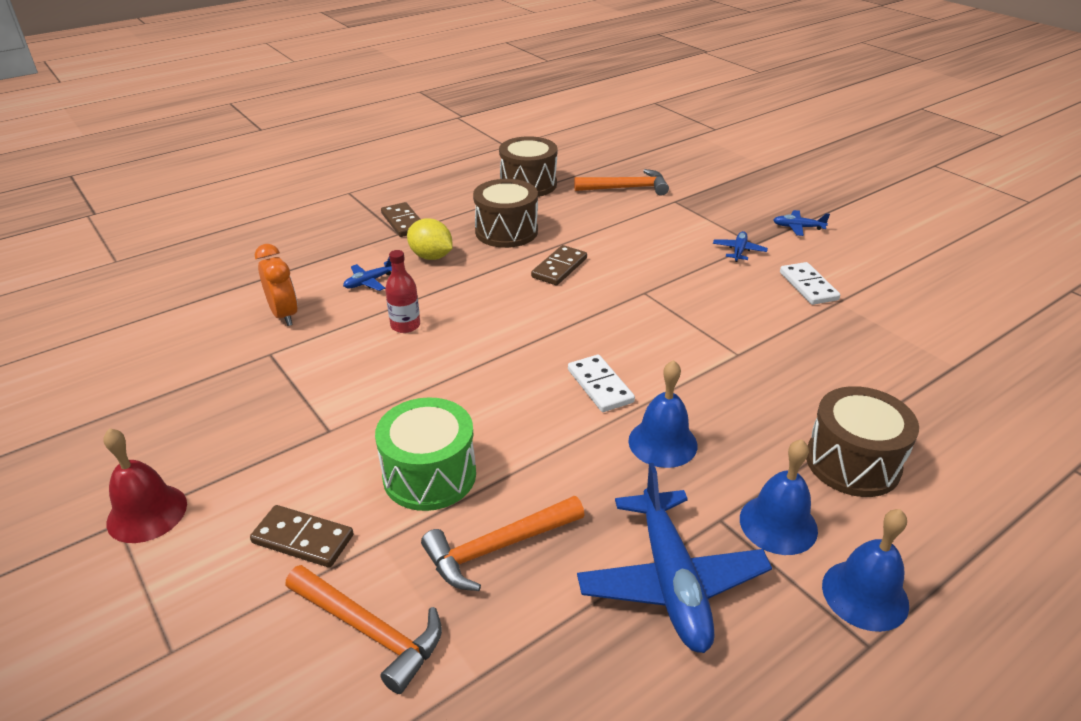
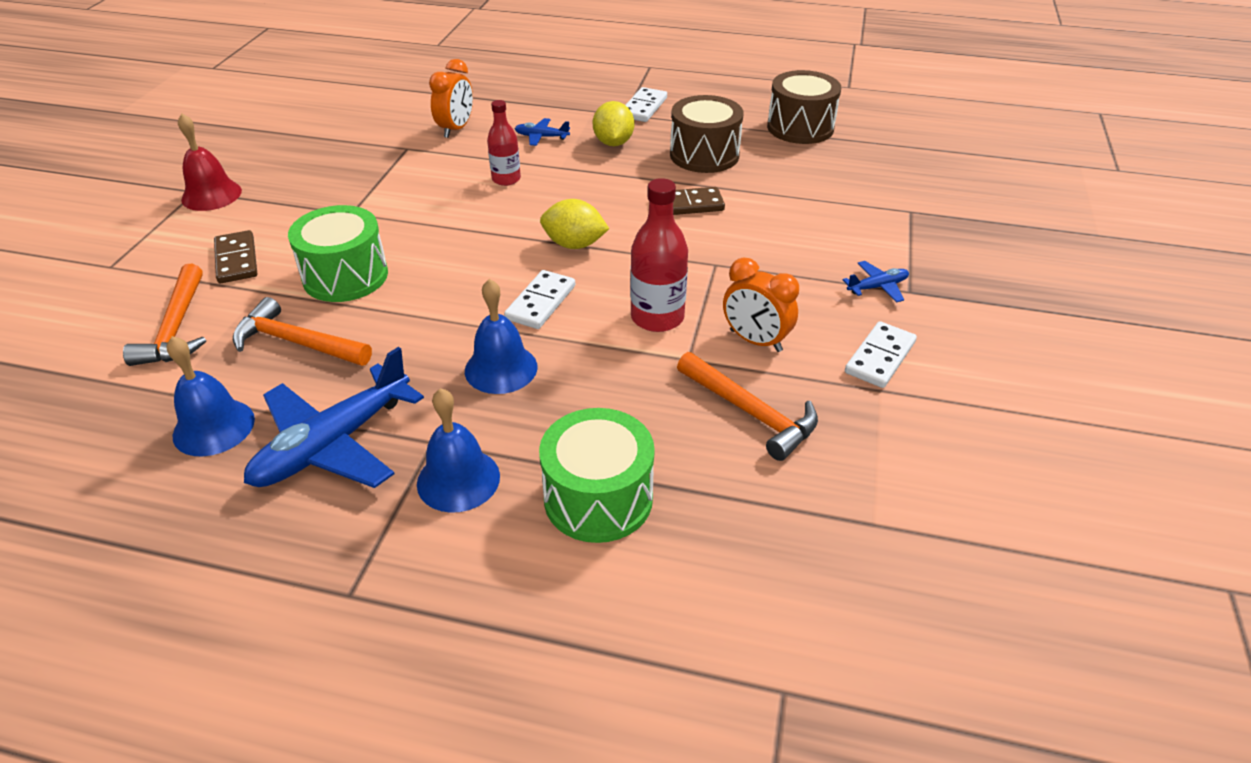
camera: 50 degrees right, 5 degrees up
brown domino [381,202,421,237] -> white domino [626,87,667,122]
orange hammer [574,169,669,196] -> orange hammer moved to [677,352,818,461]
blue plane [773,210,830,236] -> none
brown drum [806,386,919,497] -> green drum [539,408,655,543]
blue bell [822,509,909,632] -> blue bell moved to [167,336,255,456]
none -> yellow lemon [540,199,609,249]
none -> red bottle [630,178,688,332]
none -> orange clock [723,258,799,352]

